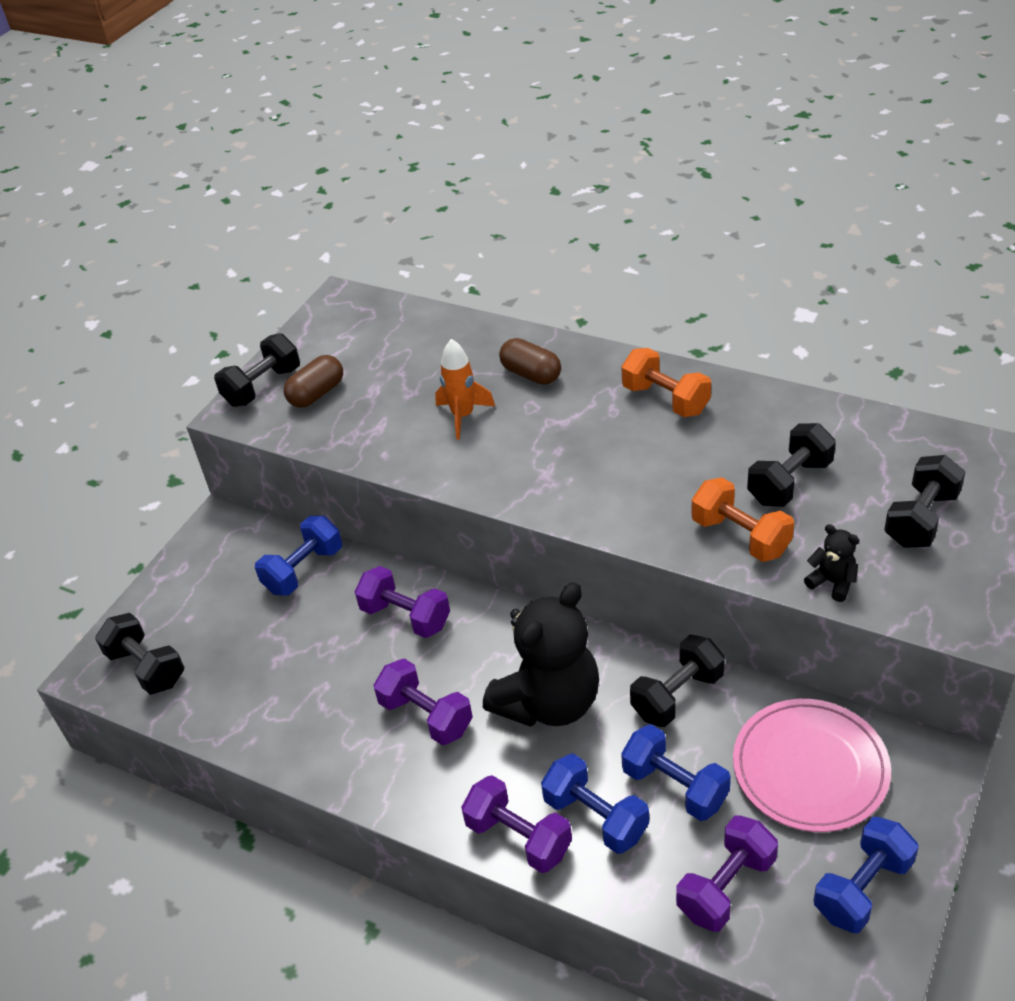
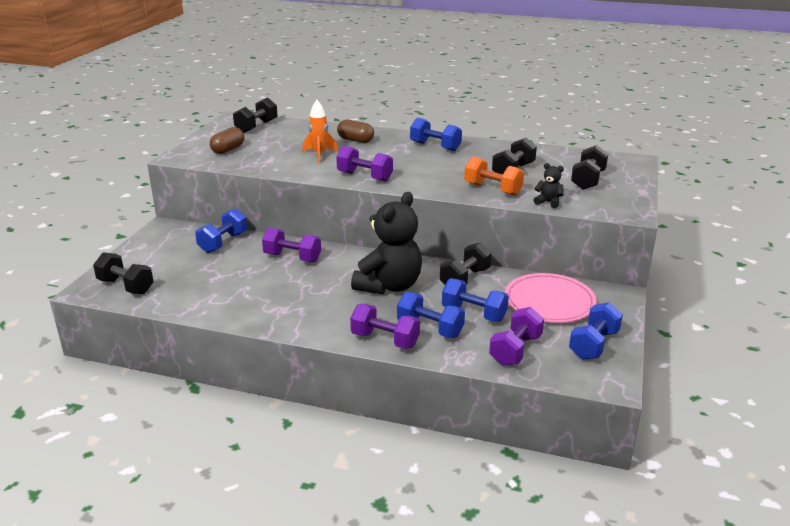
camera: 15 degrees left, 15 degrees down
black dumbbell [214,333,300,407] -> black dumbbell moved to [233,97,278,133]
purple dumbbell [374,658,473,745] -> purple dumbbell moved to [336,146,393,182]
orange dumbbell [621,348,711,417] -> blue dumbbell [410,117,462,151]

